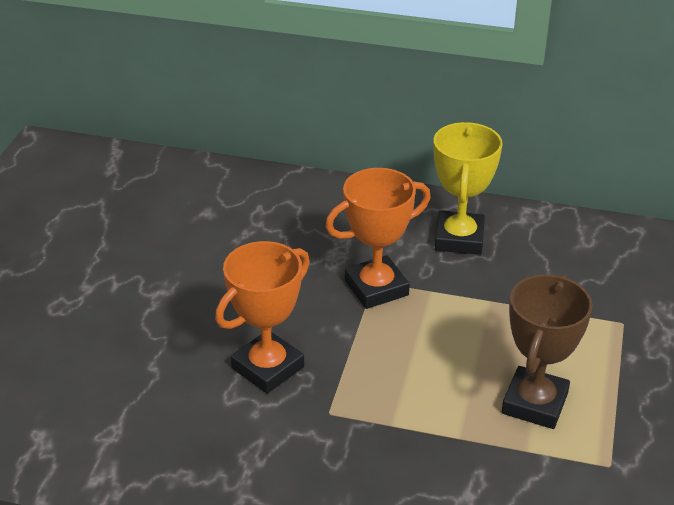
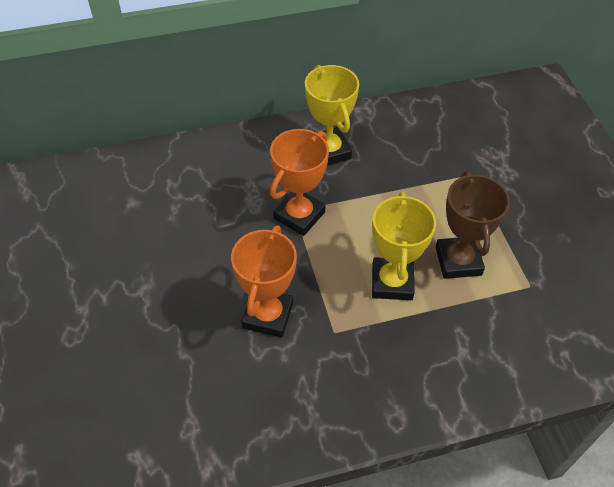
camera: 30 degrees left, 15 degrees up
none -> yellow trophy [372,192,436,300]

